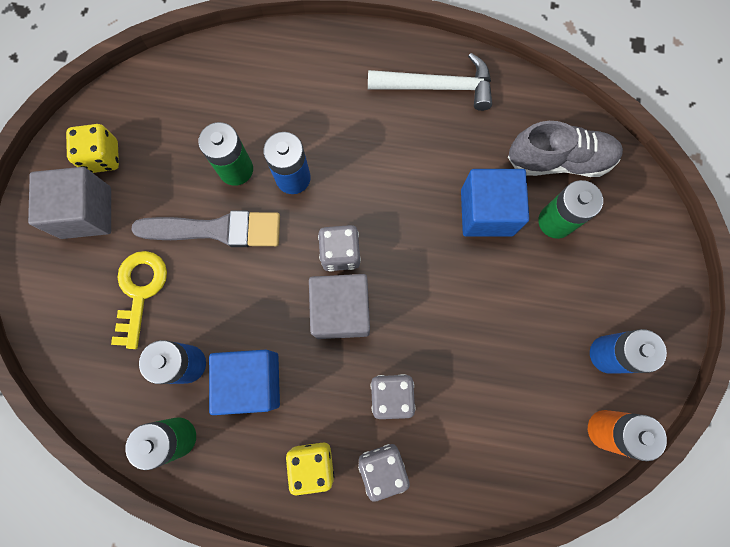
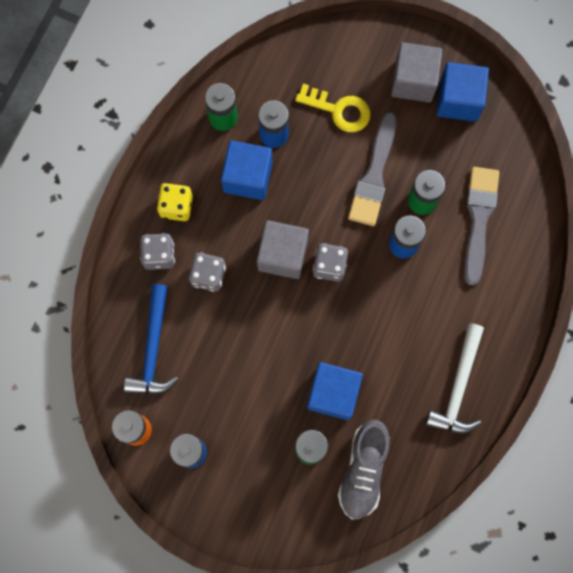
camera: 105 degrees right, 0 degrees up
yellow dice [66,124,119,173] -> blue cube [436,62,489,122]
none -> blue hammer [124,284,179,394]
none -> grey brush [464,167,500,286]

